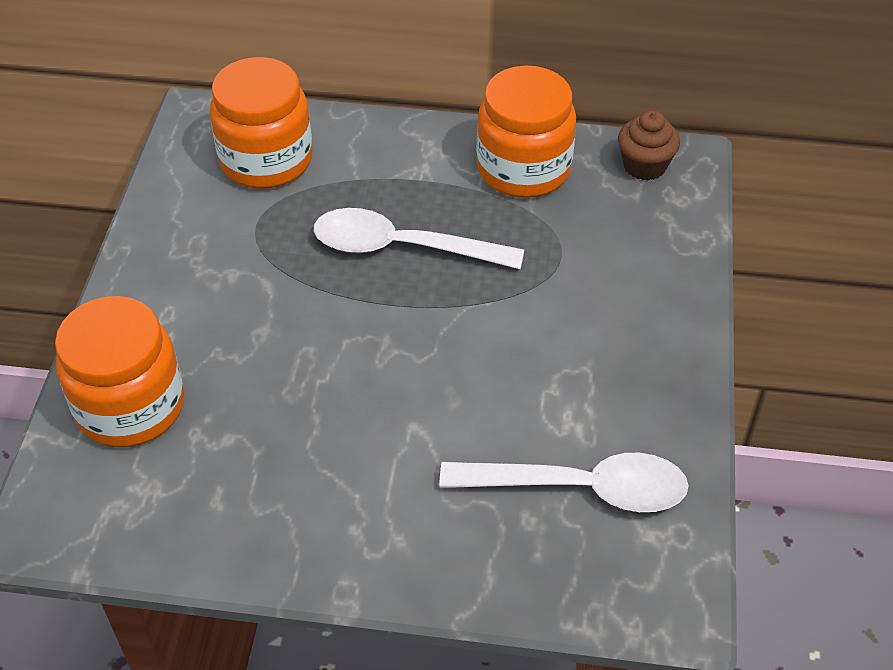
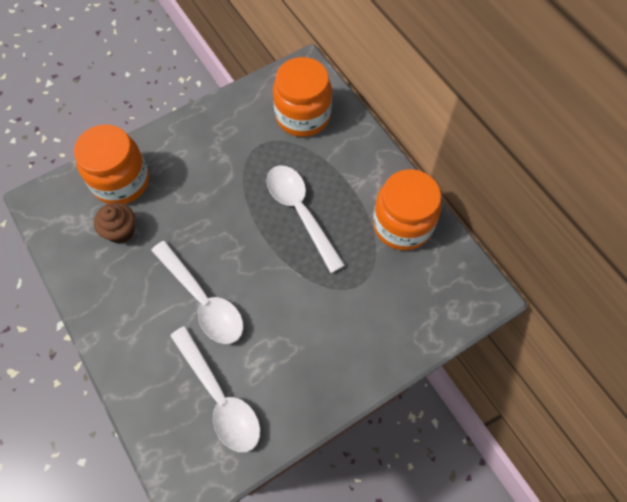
camera: 50 degrees right, 15 degrees up
brown cupcake [618,110,680,181] -> brown cupcake moved to [94,203,135,243]
none -> white spoon [151,241,244,344]

